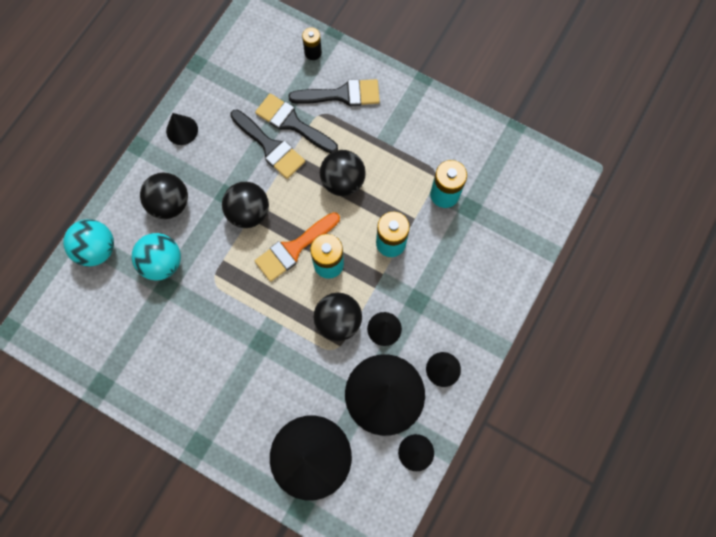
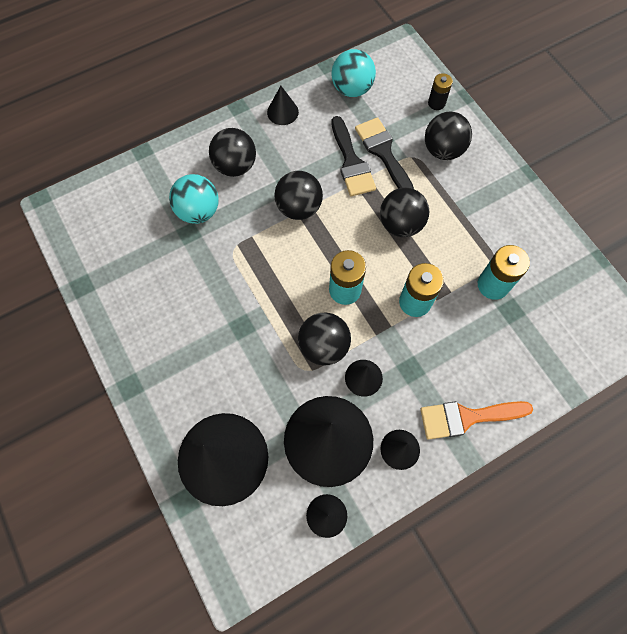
camera: 30 degrees right, 5 degrees down
turquoise ball [63,219,114,267] -> turquoise ball moved to [331,49,376,97]
orange brush [255,212,340,282] -> orange brush moved to [420,401,533,440]
black brush [289,79,380,106] -> black ball [425,112,472,160]

